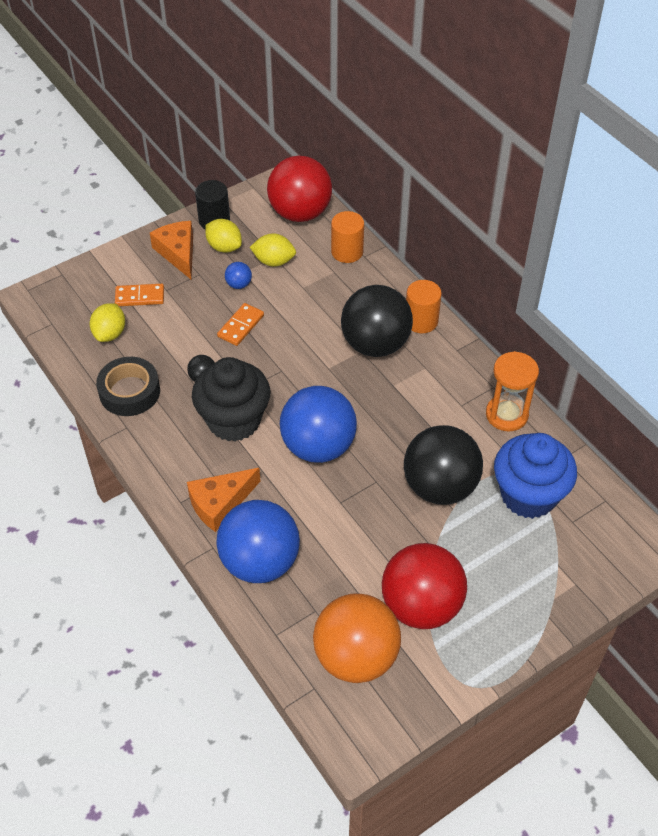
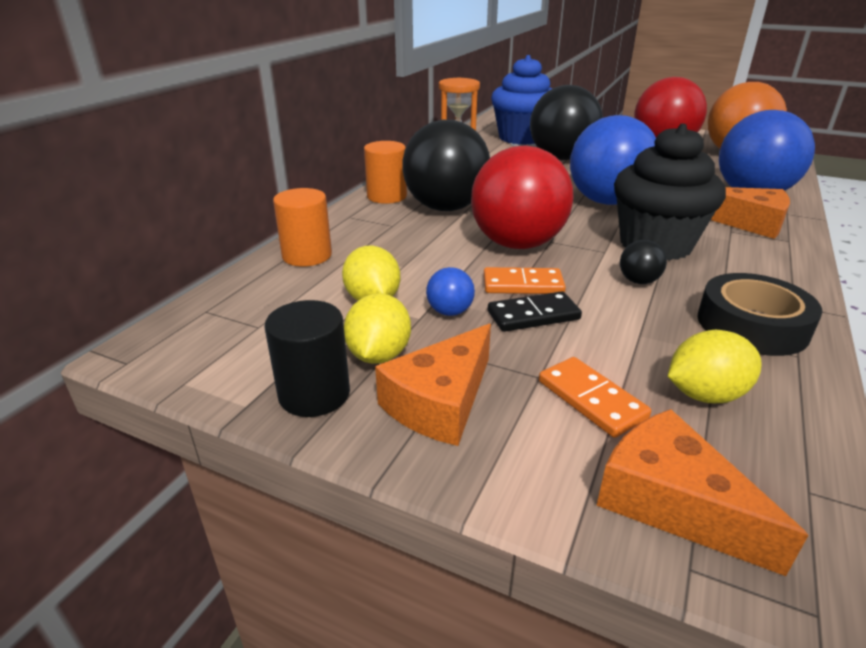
camera: 120 degrees left, 20 degrees down
red ball [267,156,332,222] -> red ball moved to [471,145,574,249]
none -> black domino [488,291,582,332]
none -> orange cheese [596,409,808,576]

